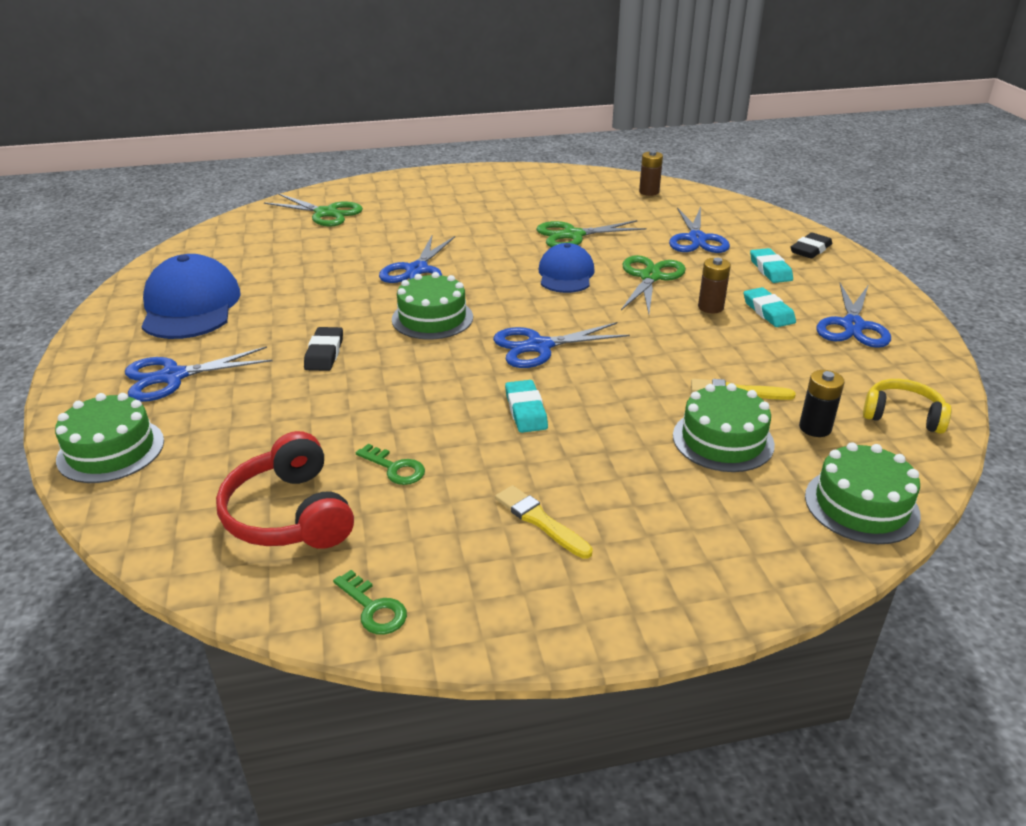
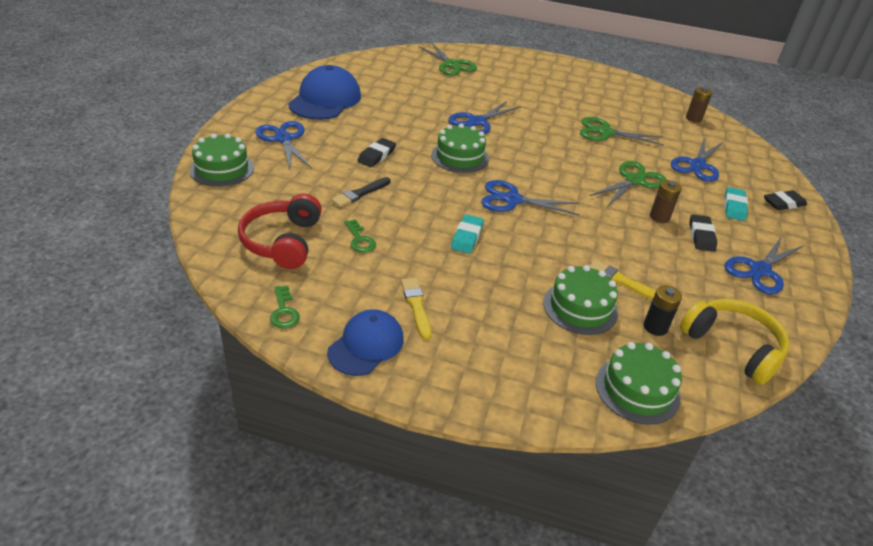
camera: 25 degrees right, 5 degrees up
blue scissors [125,346,272,402] -> blue scissors turned 60 degrees clockwise [255,121,312,171]
blue cap [538,243,595,293] -> blue cap moved to [327,309,404,376]
turquoise eraser [744,287,796,327] -> black eraser [689,214,717,252]
yellow headphones [863,379,952,434] -> yellow headphones [680,299,789,385], size x1.52
none -> black brush [331,177,391,207]

